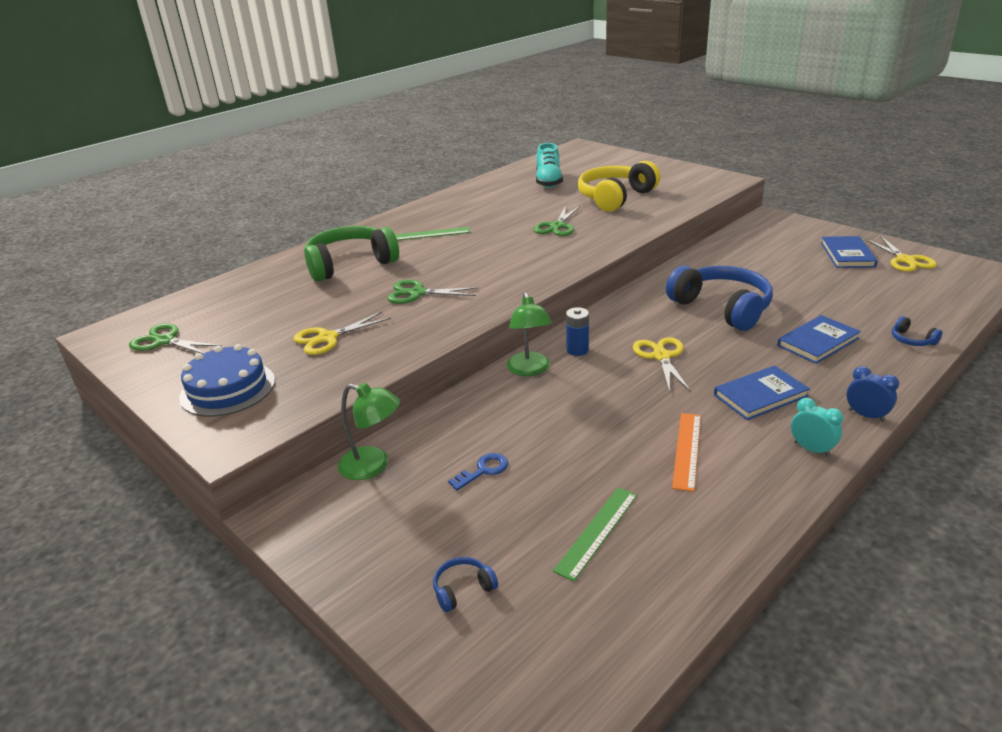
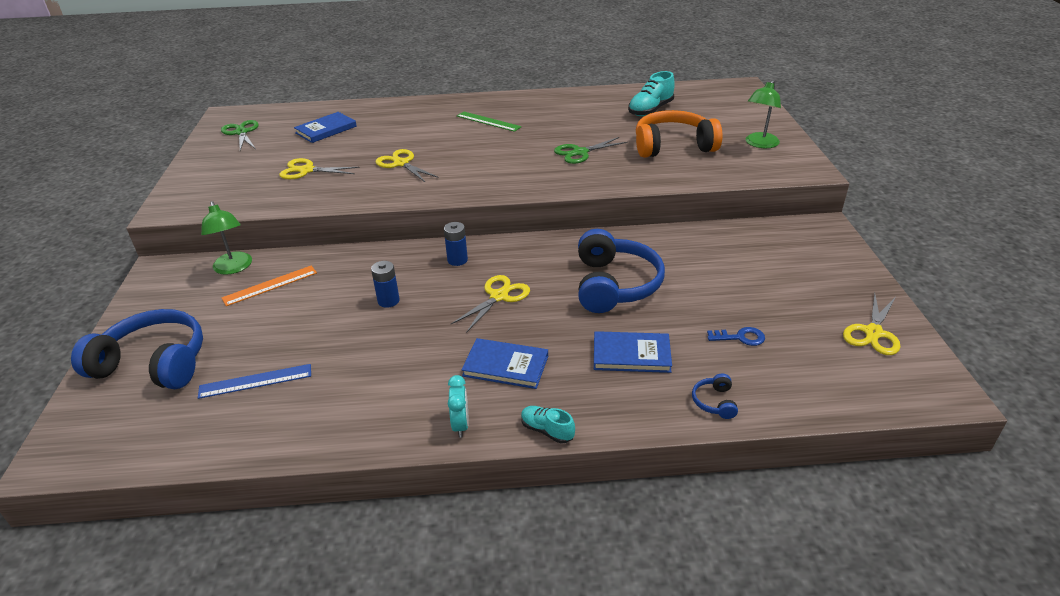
camera: 40 degrees right, 5 degrees up
blue cake [179,344,275,417] -> none
green headphones [304,226,399,282] -> none
green scissors [387,280,479,304] -> yellow scissors [376,149,439,182]
blue headphones [433,557,498,612] -> blue headphones [71,309,203,389], size x2.48
blue key [448,453,508,491] -> blue key moved to [707,327,765,346]
green lamp [507,292,552,376] -> green lamp moved to [746,80,781,148]
green ruler [553,488,637,581] -> blue ruler [198,364,311,399]
yellow headphones [578,161,660,212] -> orange headphones [636,110,723,158]
orange ruler [672,413,701,492] -> orange ruler moved to [222,265,317,306]
blue book [821,236,878,268] -> blue book moved to [294,112,357,143]
blue clock [846,366,899,422] -> turquoise shoe [521,406,575,443]
none -> blue battery [371,261,400,308]

